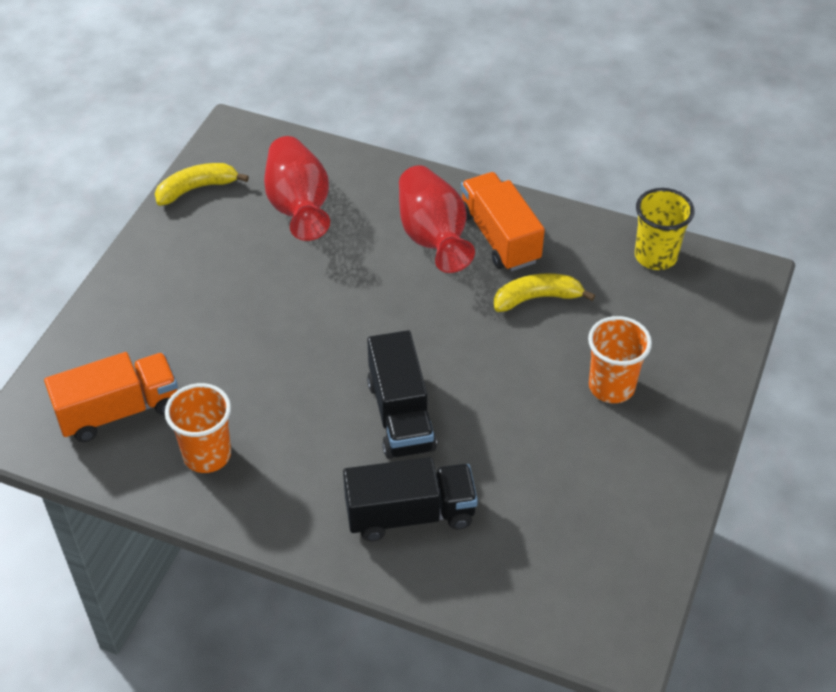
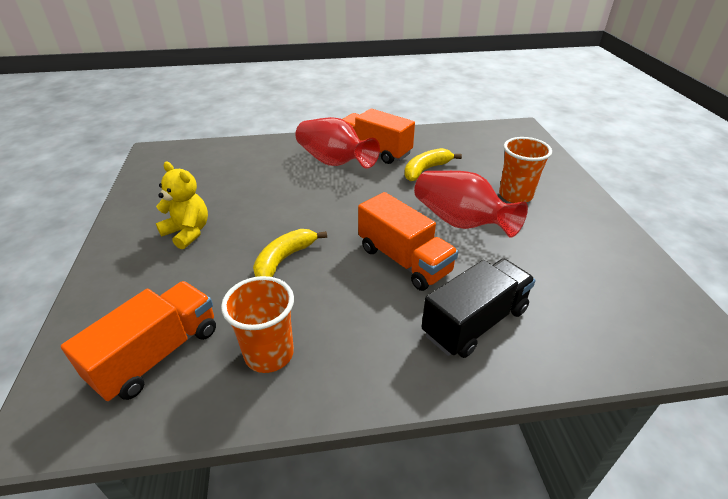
camera: 30 degrees left, 10 degrees down
yellow banana [155,163,249,206] -> yellow banana moved to [253,229,327,277]
red vase [264,136,330,241] -> red vase moved to [414,171,528,238]
black truck [367,330,437,459] -> orange truck [358,192,458,291]
yellow cup [635,188,694,270] -> none
none -> yellow teddy bear [156,162,208,250]

